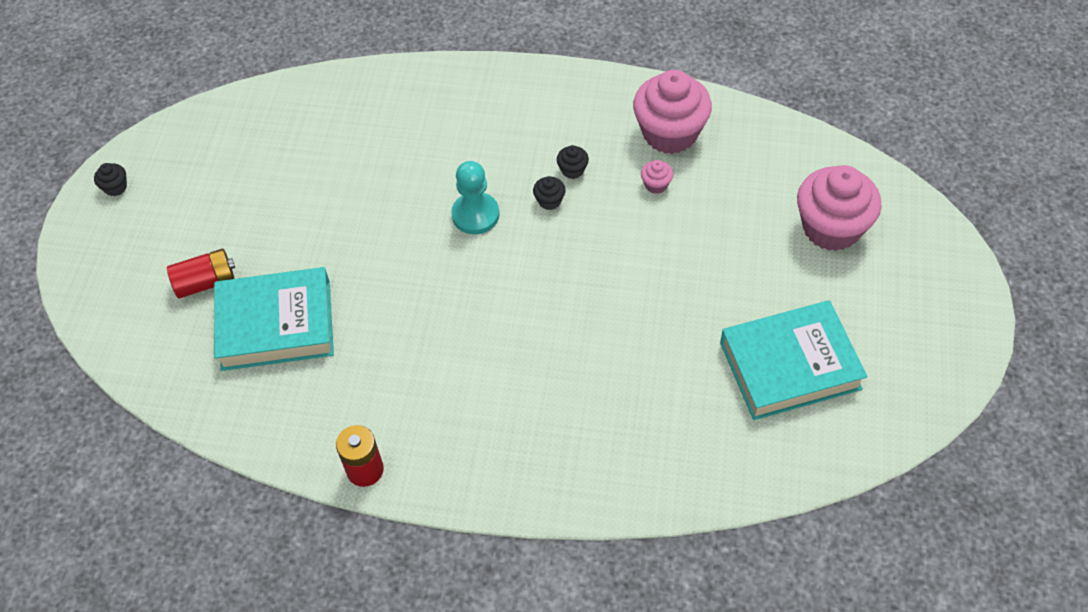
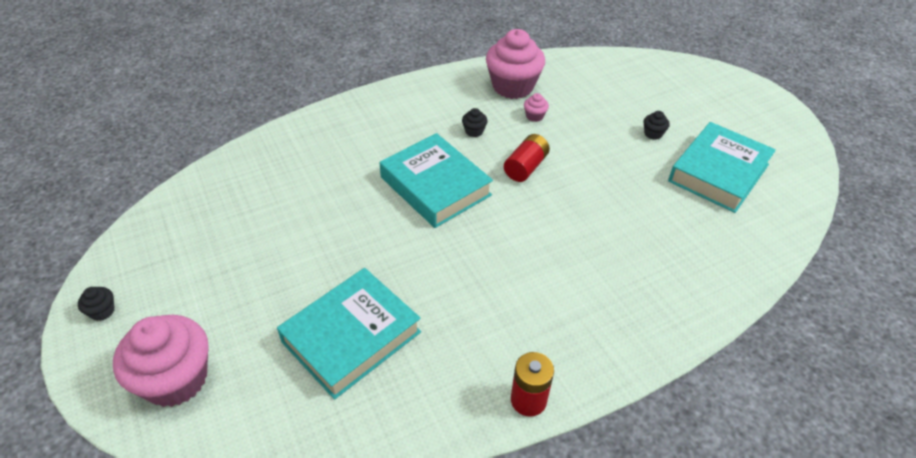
camera: 40 degrees left, 10 degrees down
red battery [167,249,235,299] -> red battery moved to [504,134,550,182]
turquoise pawn [451,161,499,234] -> turquoise book [380,133,493,228]
black cupcake [533,176,566,210] -> black cupcake moved to [643,111,670,140]
pink cupcake [797,165,882,251] -> pink cupcake moved to [113,315,209,407]

